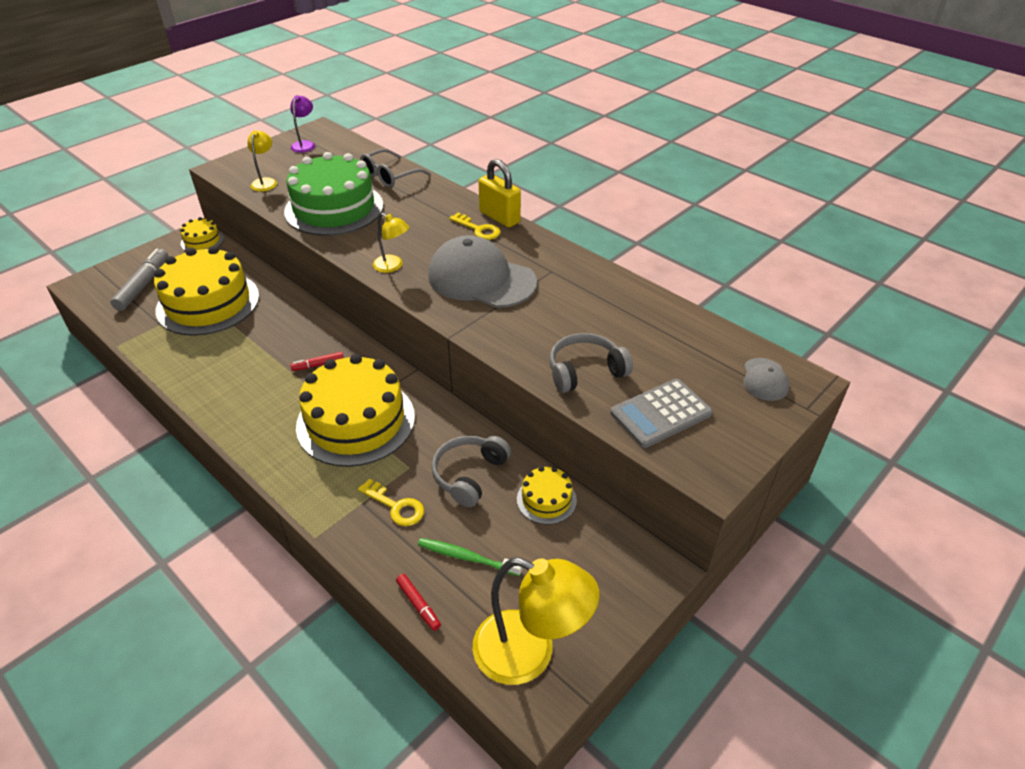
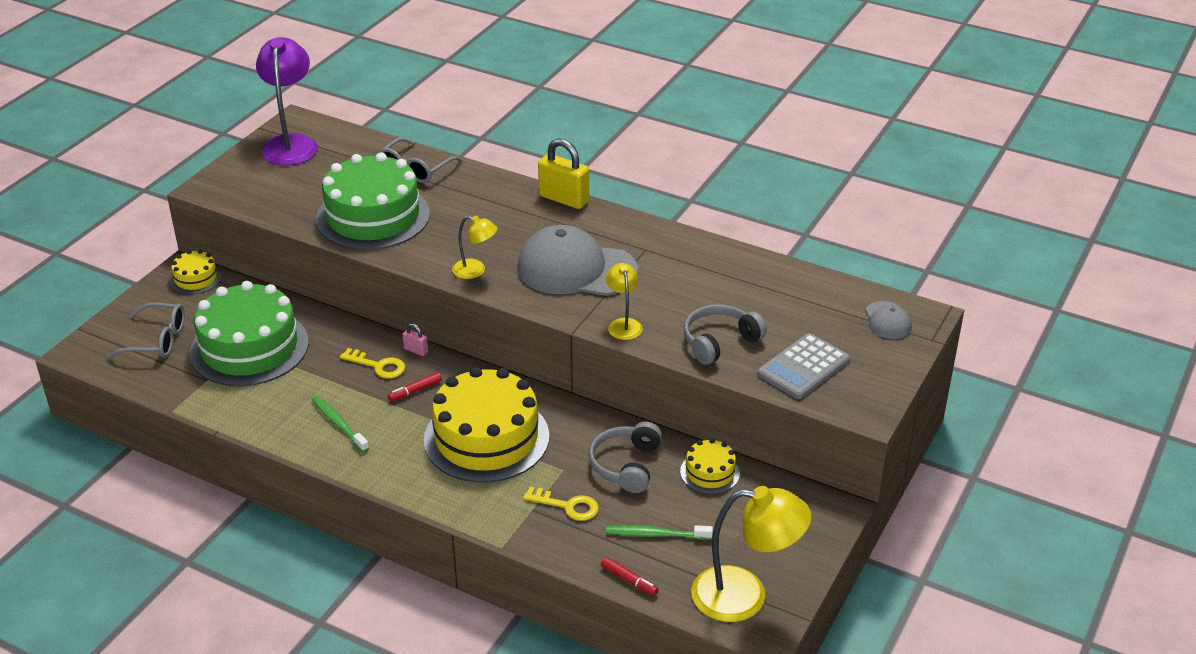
camera: 15 degrees left, 5 degrees down
grey marker [110,249,168,311] -> grey glasses [107,303,185,359]
yellow cake [154,246,259,336] -> green cake [190,281,309,386]
yellow lamp [248,131,277,192] -> yellow lamp moved to [606,263,643,340]
purple lamp [291,95,315,153] -> purple lamp [256,37,318,166], size x1.91
yellow key [449,213,501,240] -> yellow key moved to [340,348,405,378]
none -> green toothbrush [311,395,369,452]
none -> pink padlock [402,323,428,356]

